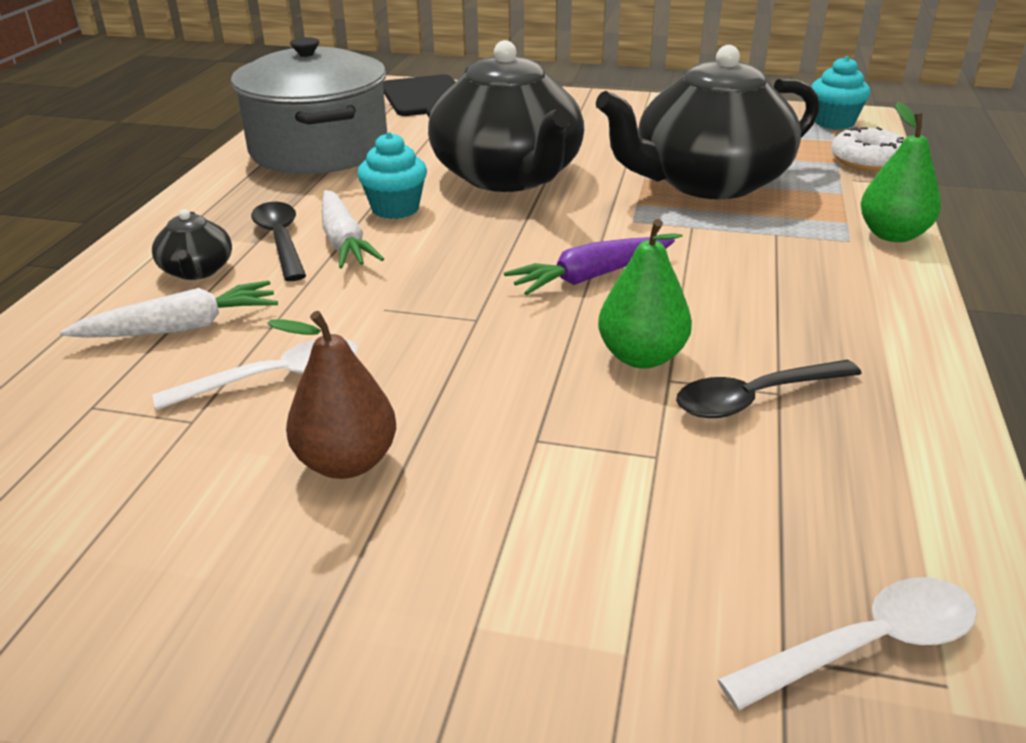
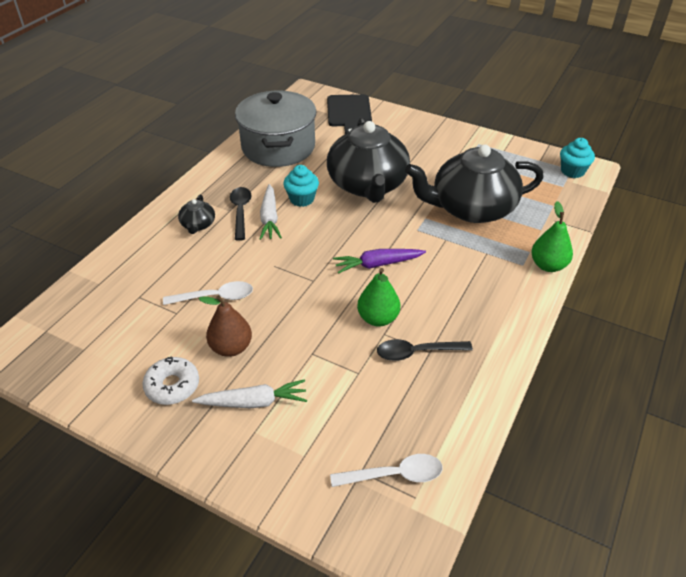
camera: 15 degrees right, 10 degrees up
white carrot [60,281,278,338] -> white carrot moved to [192,379,307,408]
white donut [831,126,904,171] -> white donut moved to [142,357,199,405]

